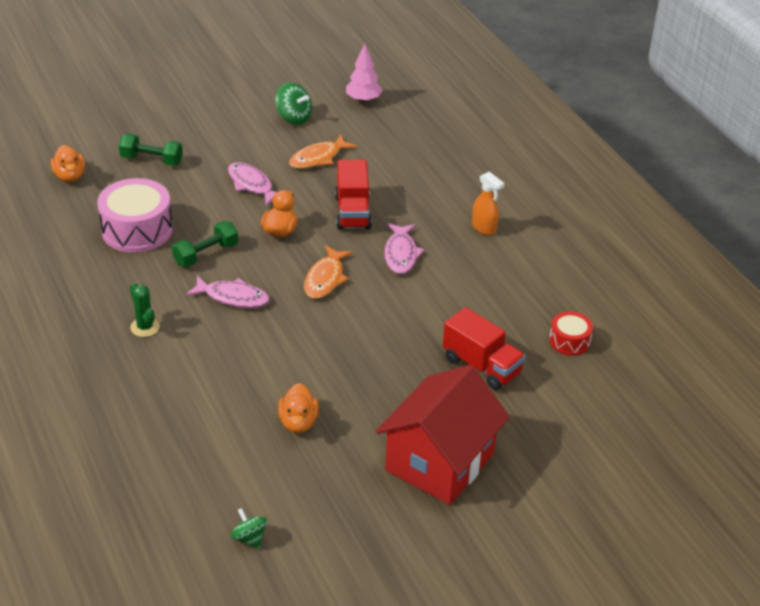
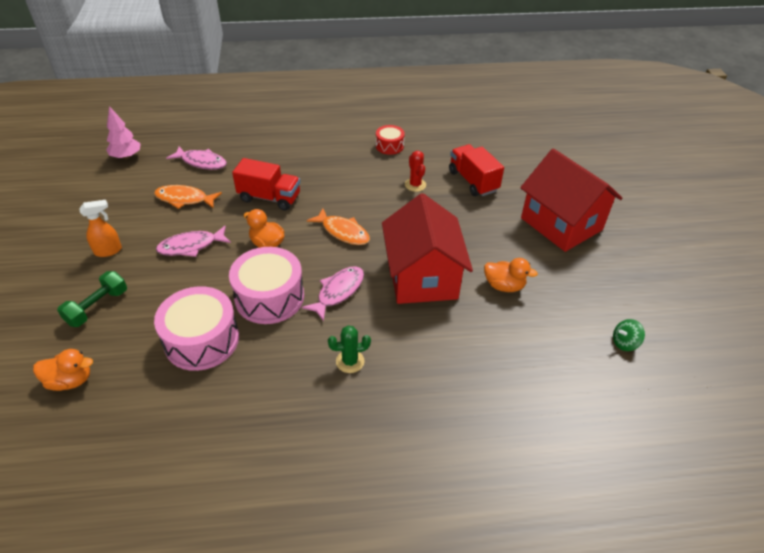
camera: 70 degrees left, 5 degrees up
green dumbbell [172,221,238,267] -> pink drum [229,247,304,324]
green spinning top [275,82,312,125] -> none
orange fish [289,134,357,169] -> orange fish turned 120 degrees clockwise [154,185,222,209]
pink fish [384,223,424,274] -> pink fish moved to [166,146,227,170]
red truck [443,307,526,390] -> red truck turned 90 degrees counterclockwise [449,144,504,196]
orange spray bottle [472,171,505,235] -> orange spray bottle moved to [79,200,122,257]
red drum [549,311,593,356] -> red drum moved to [376,125,405,155]
none -> red house [382,193,473,304]
none -> red cactus [405,151,426,192]

